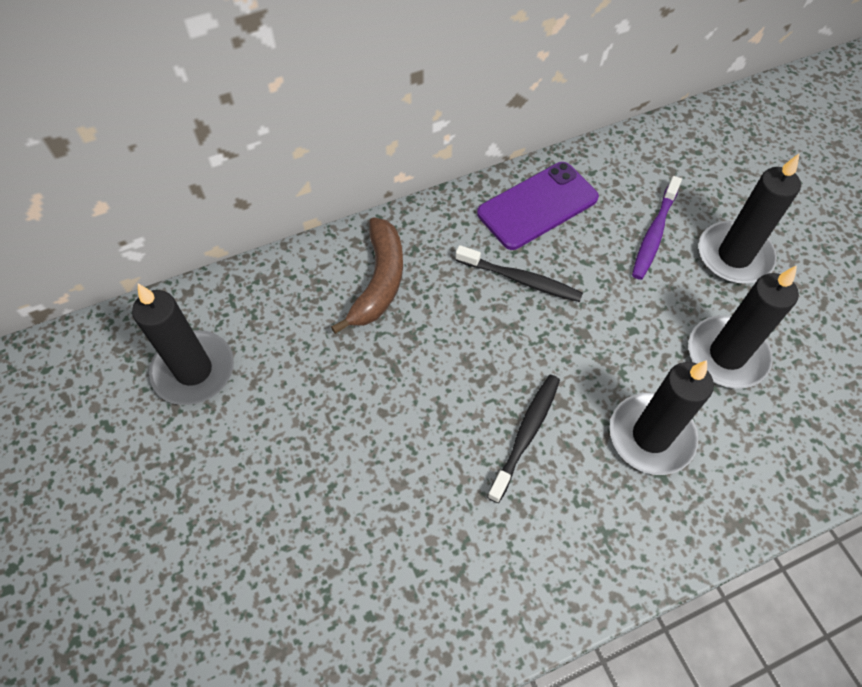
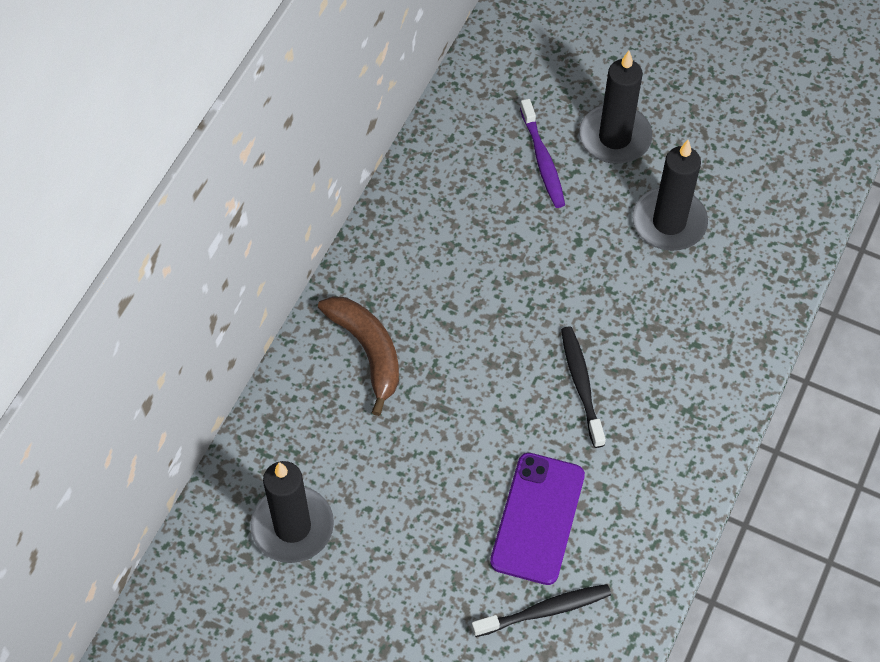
camera: 40 degrees left, 0 degrees up
black toothbrush [455,245,583,302] -> black toothbrush moved to [472,584,611,637]
purple phone [477,162,599,250] -> purple phone moved to [490,453,585,585]
black candle [610,360,714,475] -> none

